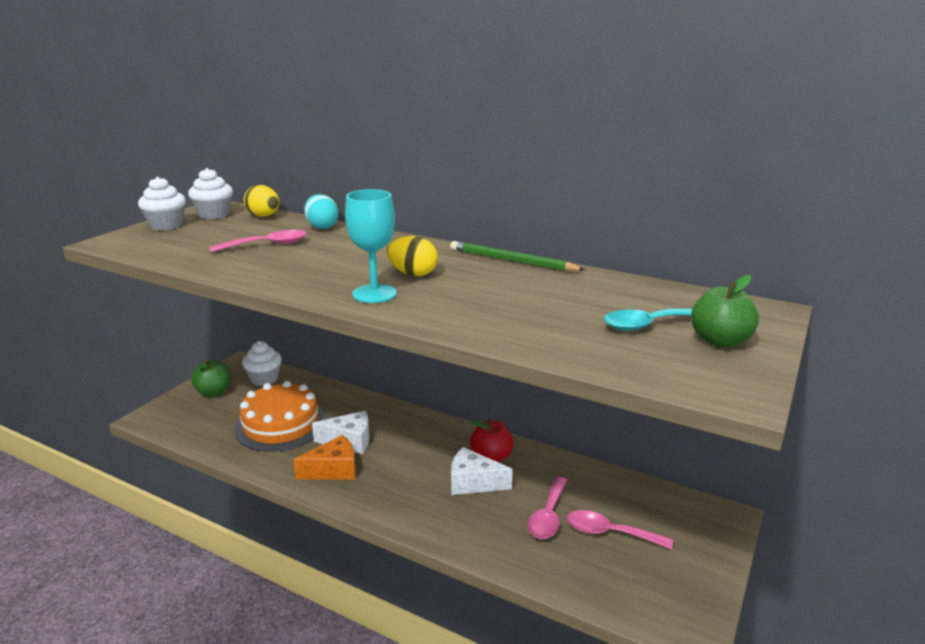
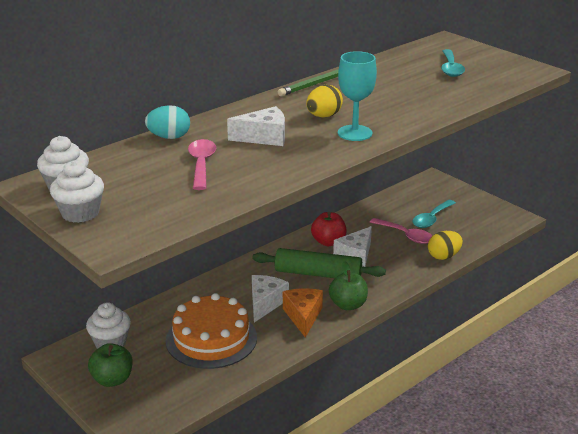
camera: 70 degrees left, 5 degrees up
yellow egg [244,185,280,217] -> yellow egg moved to [428,231,463,260]
pink spoon [567,510,673,549] -> turquoise spoon [412,200,456,228]
green apple [691,275,759,347] -> green apple moved to [329,261,368,310]
none -> white cheese [227,106,285,146]
none -> green rolling pin [252,248,386,278]

